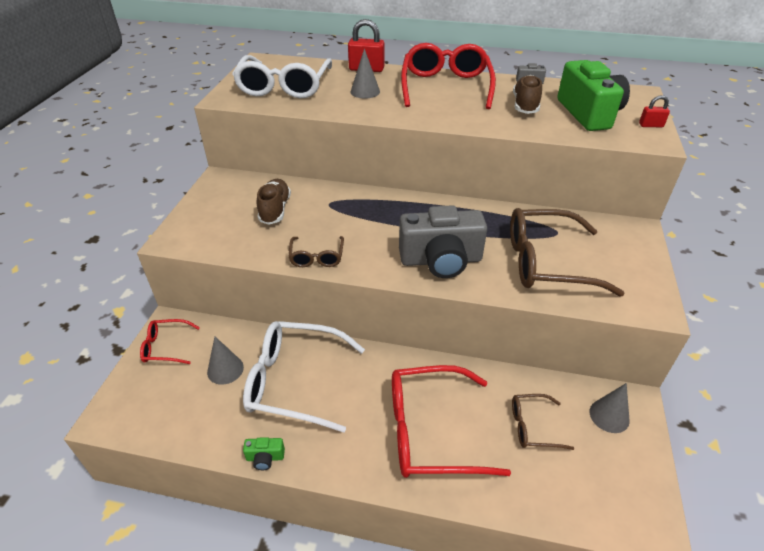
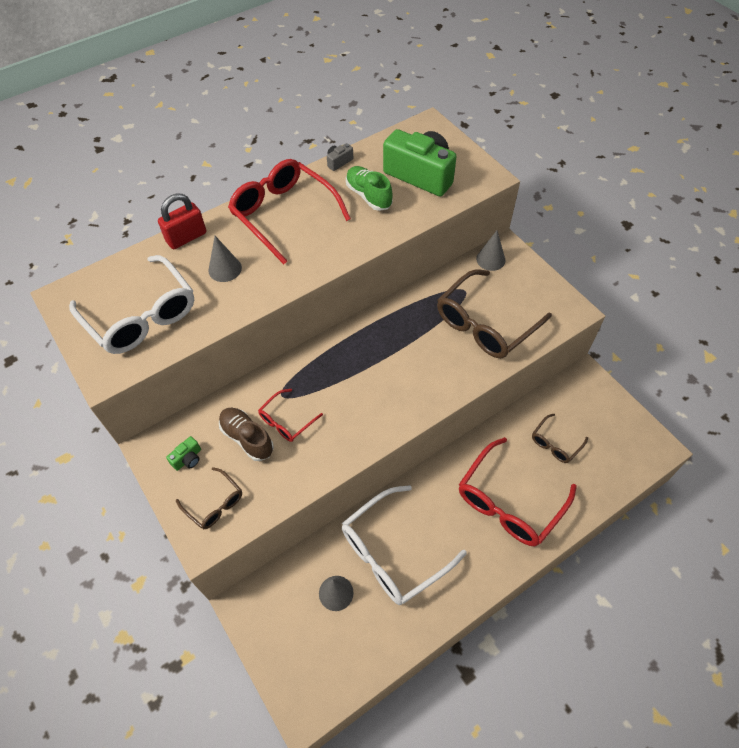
camera: 45 degrees left, 15 degrees up
red glasses [140,319,200,364] -> red glasses moved to [258,389,323,442]
green camera [243,437,285,470] -> green camera moved to [166,436,201,471]
brown glasses [289,236,344,267] -> brown glasses moved to [176,467,242,529]
grey camera [399,205,487,278] -> none
brown shoe [513,75,542,114] -> green shoe [346,166,393,211]
grey cone [590,383,630,433] -> grey cone moved to [476,231,505,271]
red padlock [639,95,670,127] -> none

